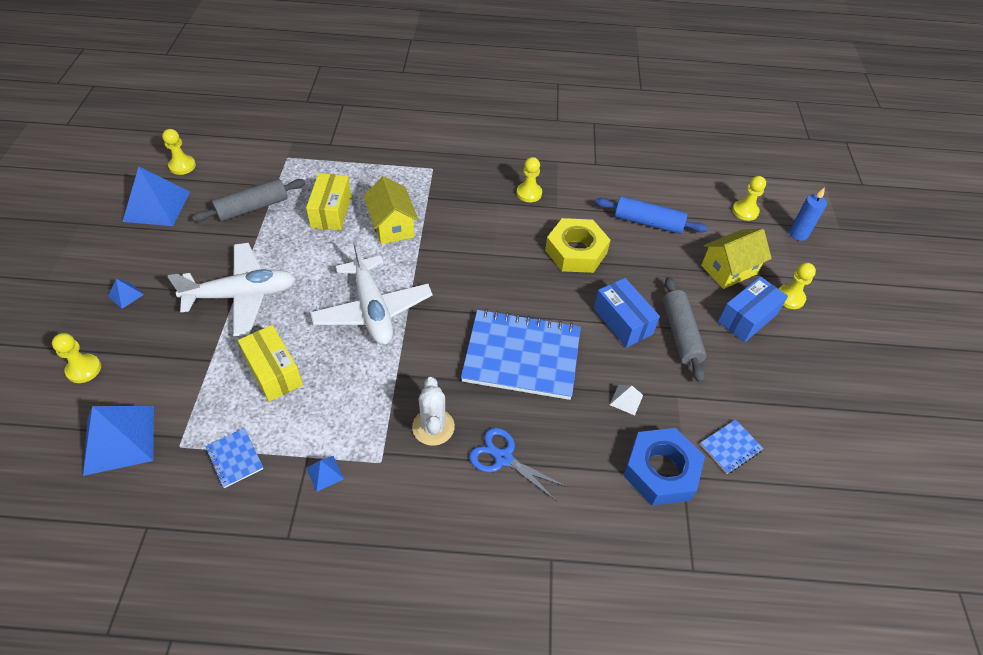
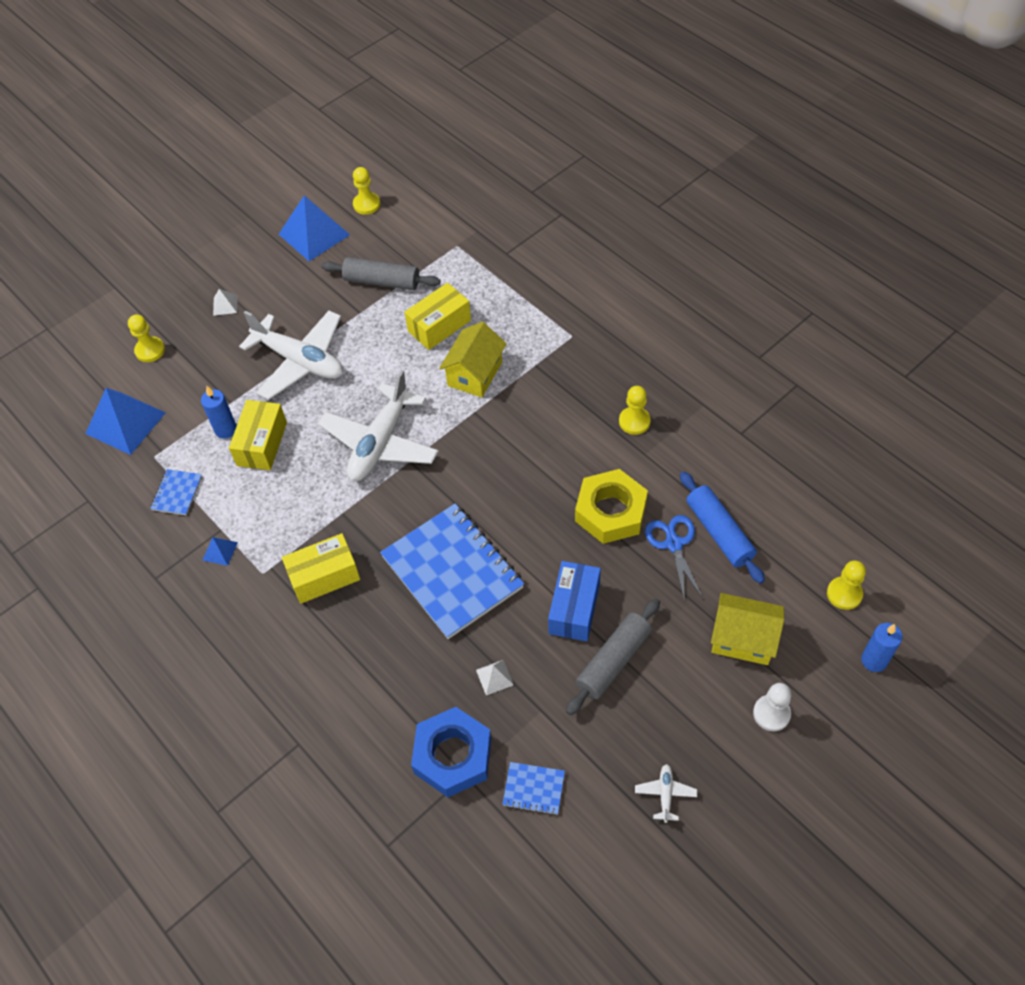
camera: 50 degrees right, 5 degrees up
blue pyramid [108,279,144,309] -> white pyramid [213,289,238,316]
white cactus [412,377,455,446] -> yellow box [282,533,360,604]
blue scissors [469,428,567,501] -> blue scissors moved to [645,515,703,602]
blue box [718,277,788,342] -> none
yellow pawn [779,263,816,309] -> white pawn [753,683,791,731]
none -> blue candle [201,386,237,439]
none -> white plane [635,764,697,823]

